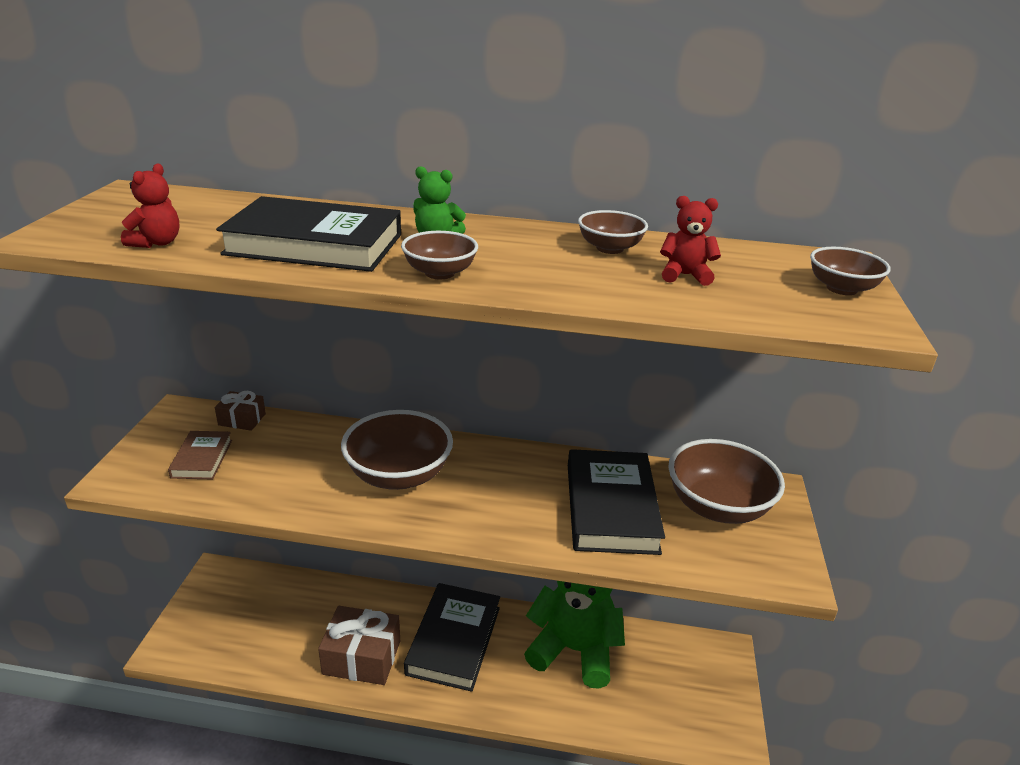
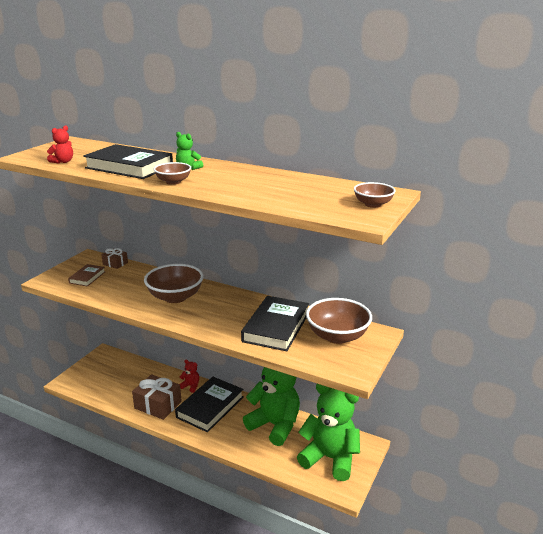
camera: 20 degrees right, 5 degrees down
brown bowl [578,210,648,254] -> none
red teddy bear [660,196,721,286] -> red teddy bear moved to [180,360,199,393]
none -> green teddy bear [297,384,360,481]

